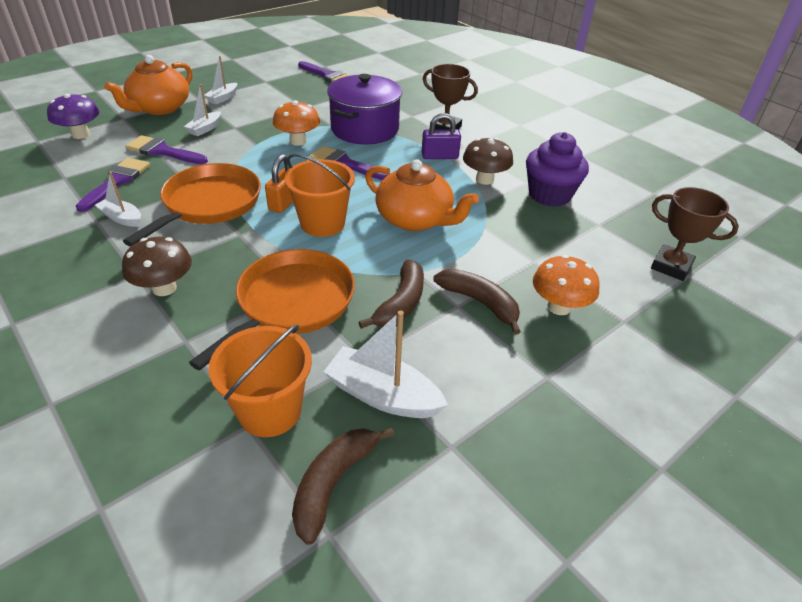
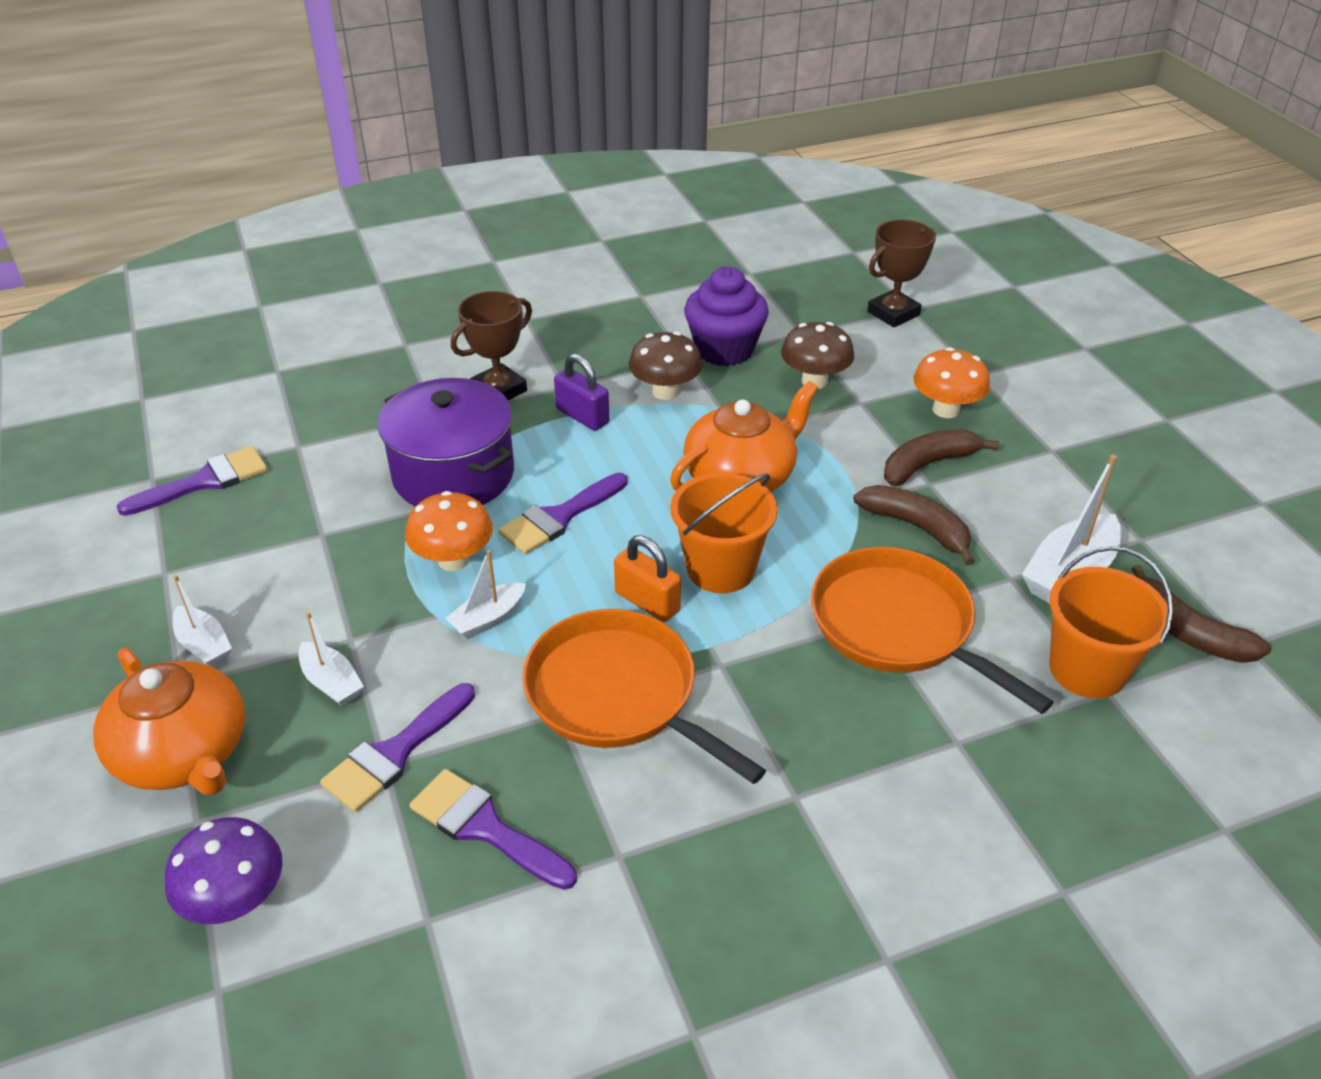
camera: 70 degrees left, 0 degrees up
white boat [95,172,141,227] -> white boat moved to [445,550,526,639]
brown mushroom [122,237,192,296] -> brown mushroom moved to [781,322,854,389]
purple padlock [422,113,461,159] -> purple padlock turned 60 degrees counterclockwise [554,354,610,431]

